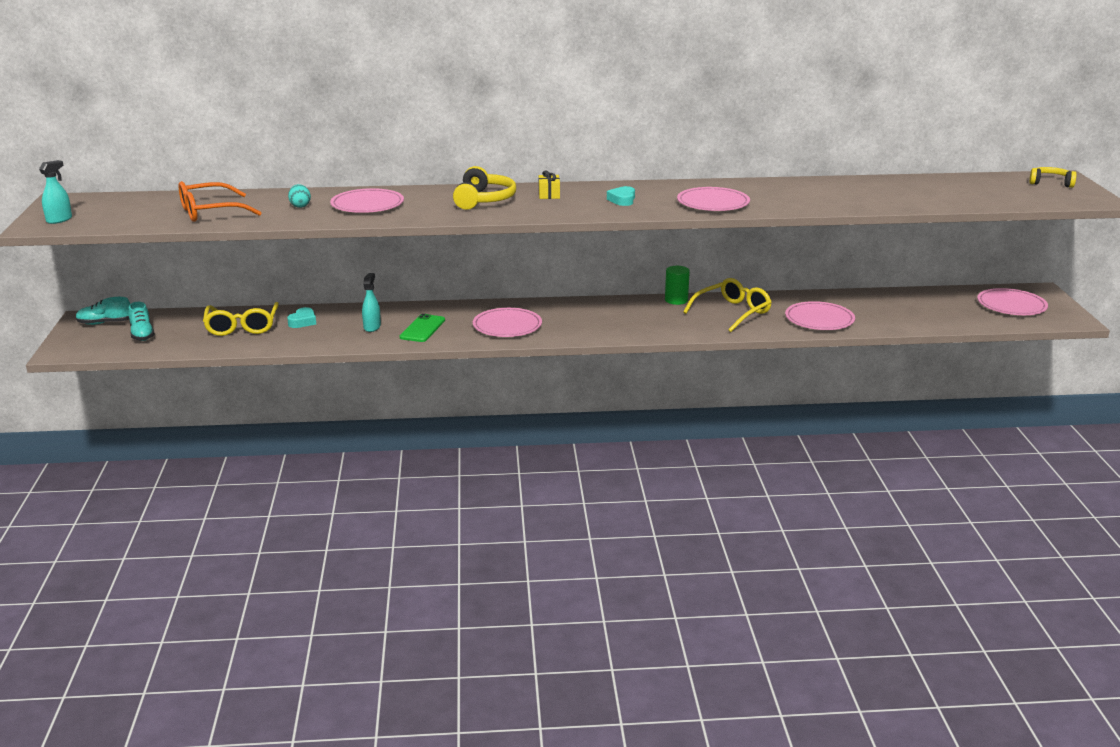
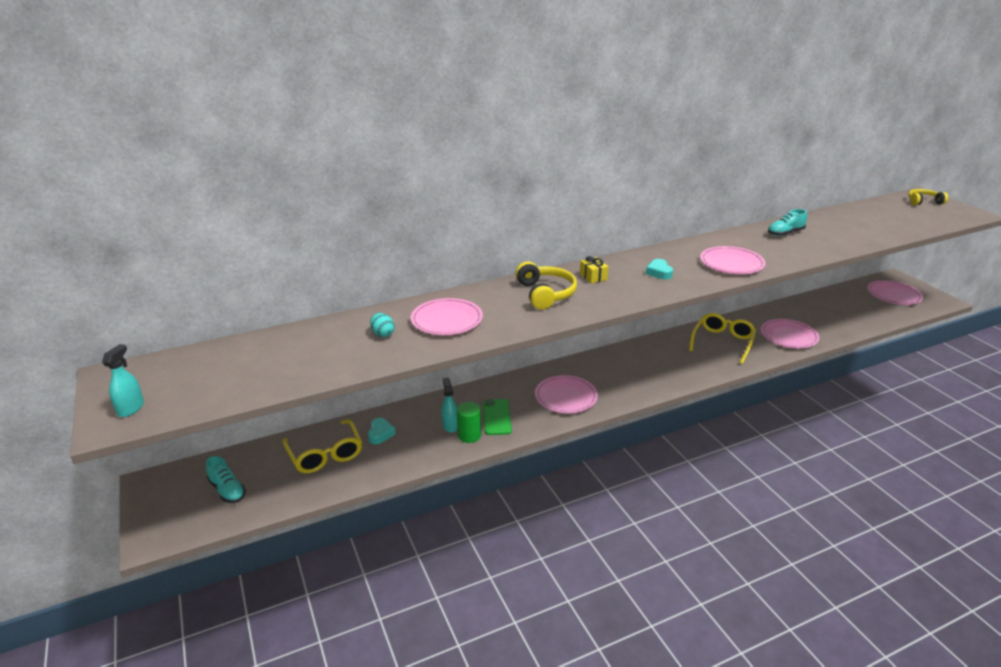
camera: 20 degrees left, 5 degrees up
turquoise shoe [76,297,130,325] -> turquoise shoe moved to [768,209,807,236]
orange glasses [179,181,262,222] -> none
green cylinder [665,266,690,305] -> green cylinder moved to [457,402,481,443]

